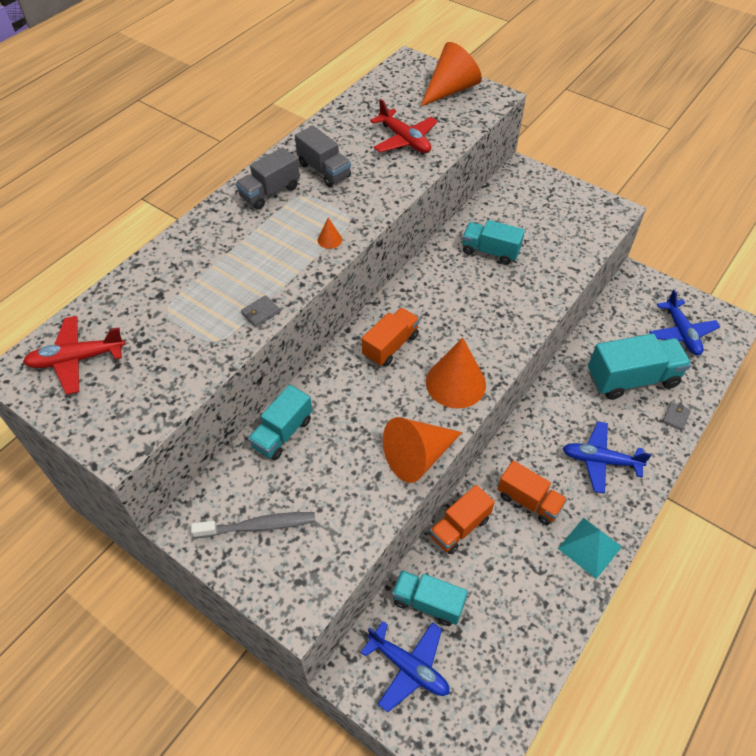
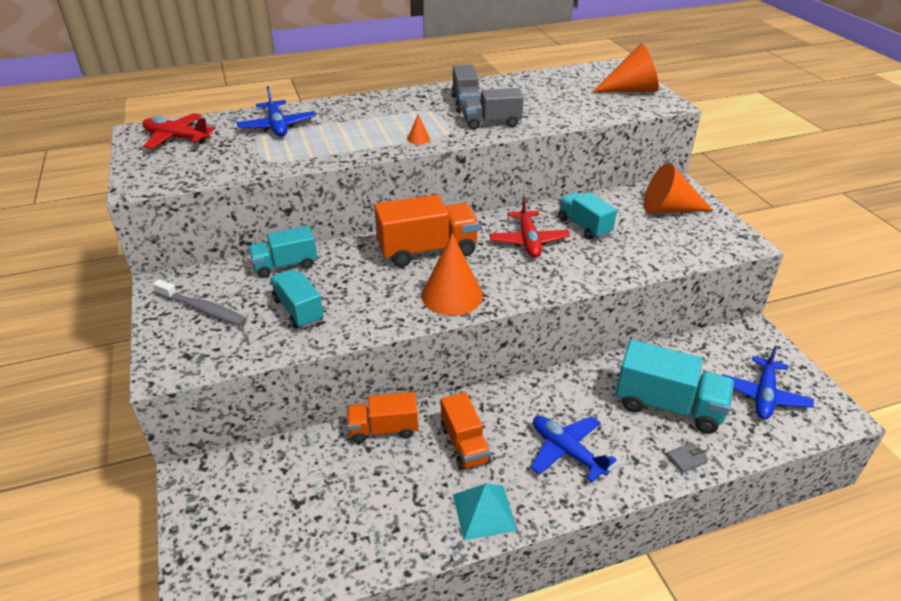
camera: 35 degrees right, 15 degrees down
grey truck [236,147,300,210] -> grey truck moved to [463,88,524,130]
grey wallet [241,295,280,327] -> none
blue plane [361,621,450,712] -> blue plane moved to [237,86,316,137]
orange truck [362,308,420,366] -> orange truck [374,195,479,267], size x1.58
red plane [370,99,438,153] -> red plane moved to [489,196,570,258]
orange cone [383,417,462,483] -> orange cone moved to [643,163,713,213]
turquoise truck [392,570,468,626] -> turquoise truck moved to [270,269,324,329]

